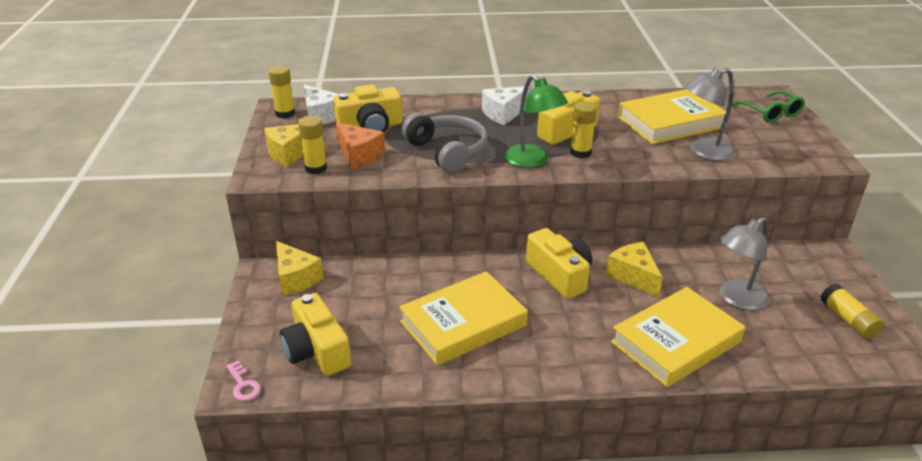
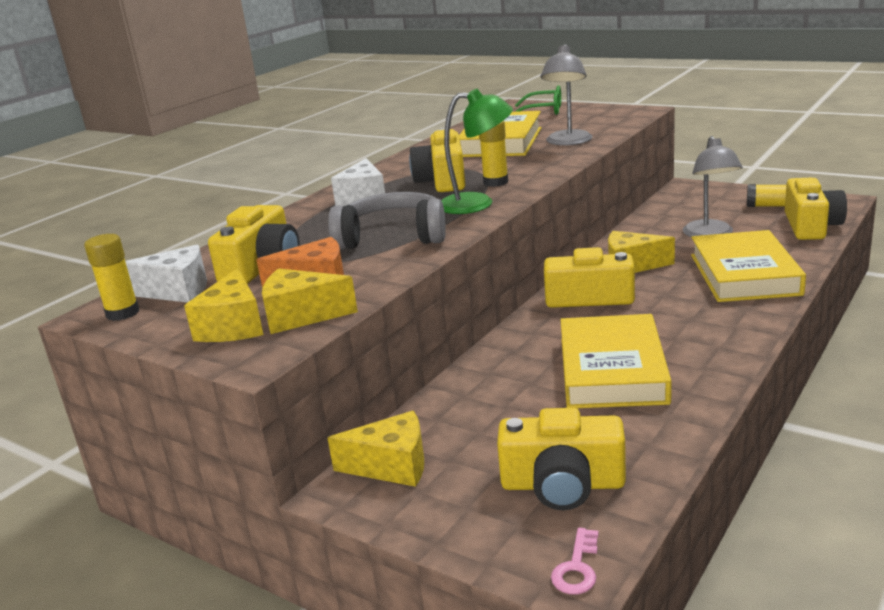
camera: 50 degrees left, 10 degrees down
pink key [226,360,261,401] -> pink key turned 105 degrees clockwise [551,528,599,595]
yellow glue stick [298,116,327,174] -> yellow cheese [262,268,358,334]
none -> yellow camera [785,178,847,240]

